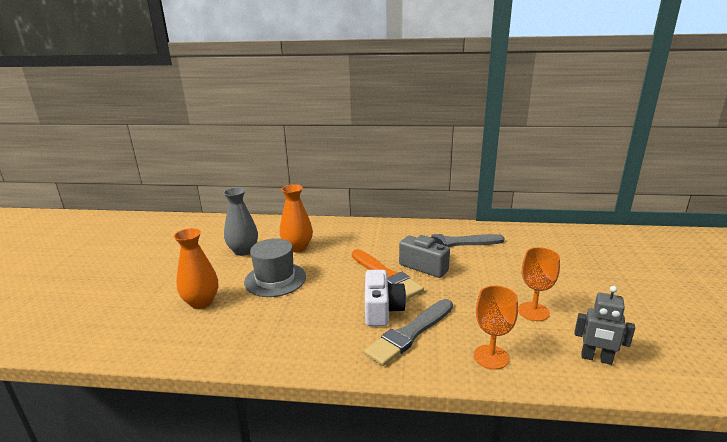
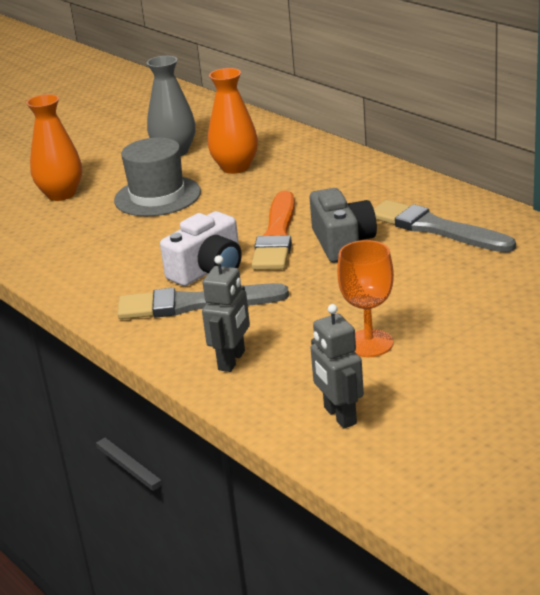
camera: 45 degrees right, 5 degrees up
orange goblet [474,286,518,370] -> grey robot [202,255,250,372]

